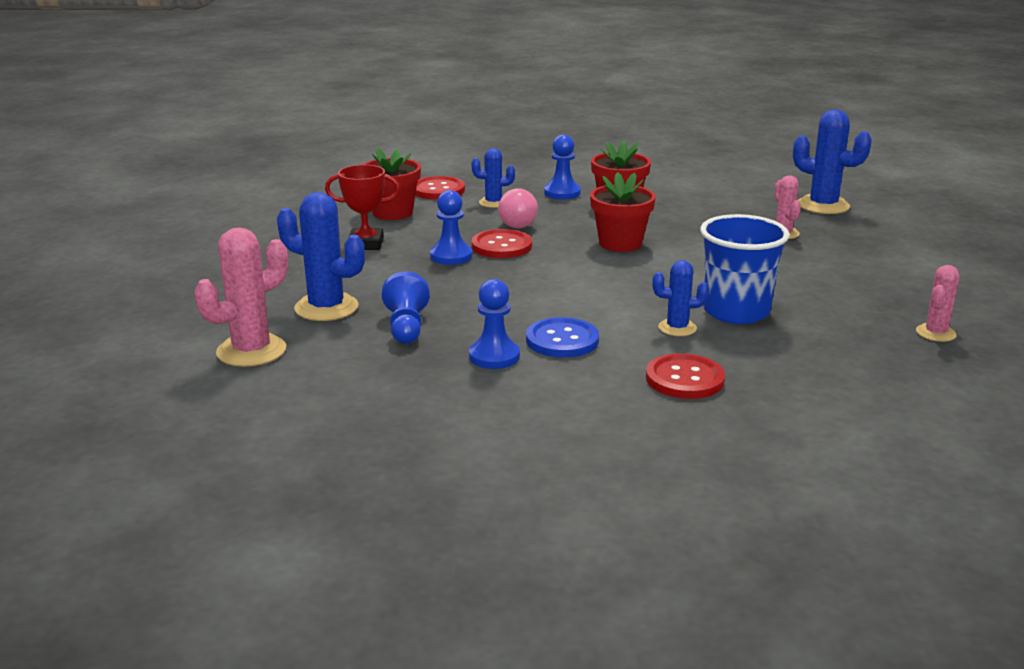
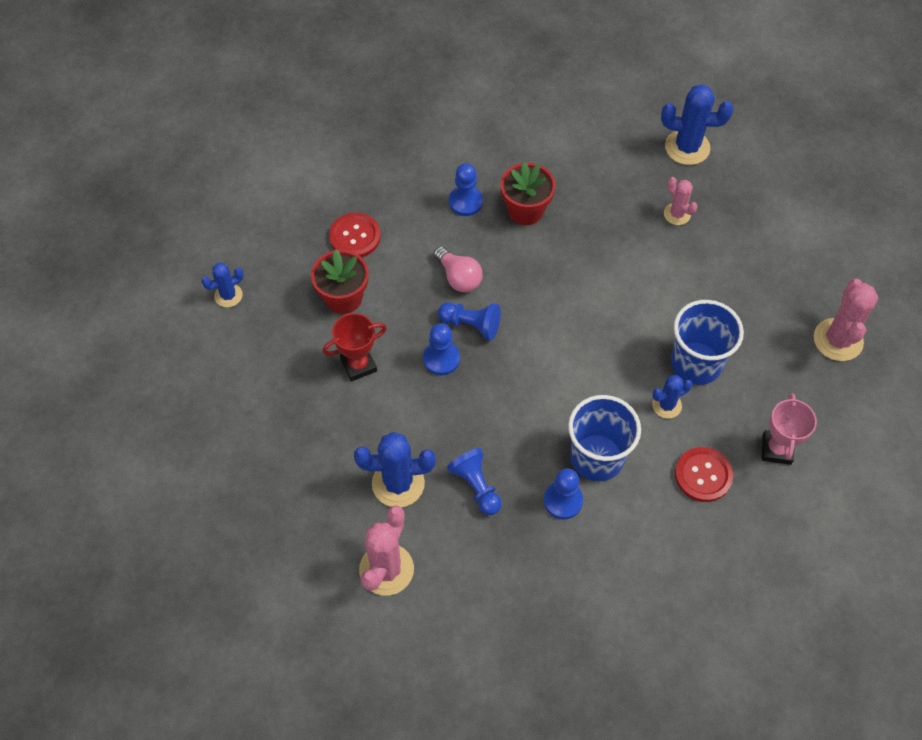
camera: 25 degrees left, 35 degrees up
blue cactus [472,148,515,208] -> blue cactus moved to [201,263,244,307]
red button [472,229,532,258] -> blue pawn [438,302,501,340]
blue button [526,317,599,358] -> blue cup [568,395,641,481]
red flower pot [590,172,656,252] -> none
pink cactus [916,265,959,342] -> pink cactus [814,279,878,361], size x1.72
none -> pink trophy [762,393,817,465]

